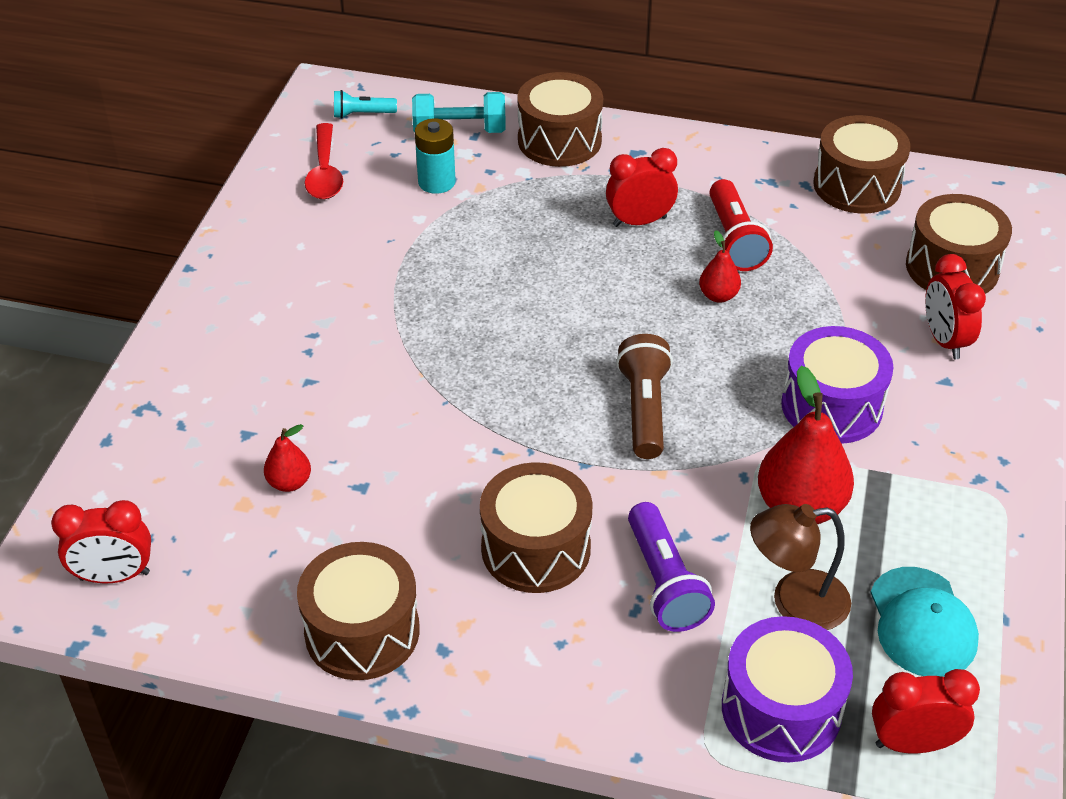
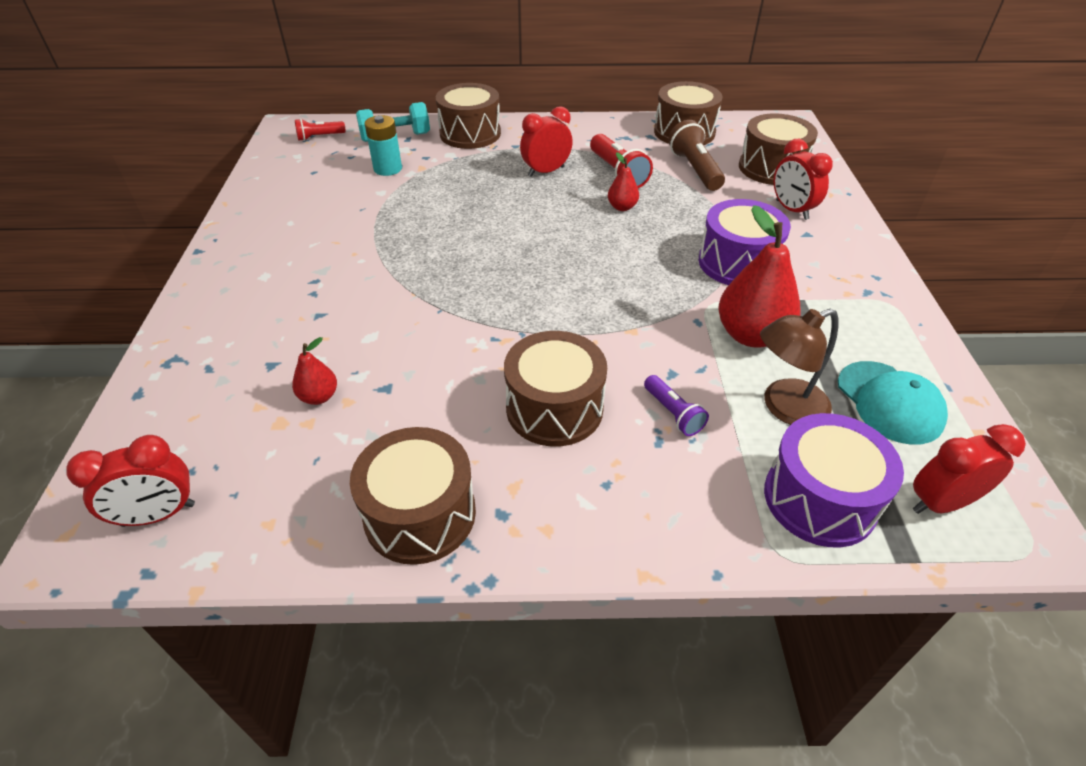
camera: 15 degrees left, 0 degrees up
red spoon [305,123,343,199] -> none
turquoise flashlight [334,90,397,119] -> red flashlight [295,118,346,141]
brown flashlight [616,334,673,459] -> brown flashlight moved to [668,120,725,191]
purple flashlight [628,502,715,632] -> purple flashlight [644,375,709,436], size x0.60

